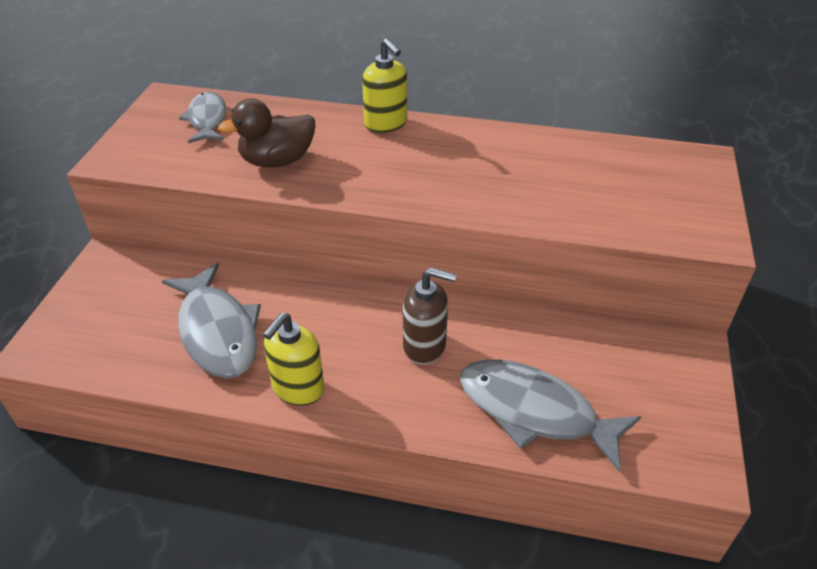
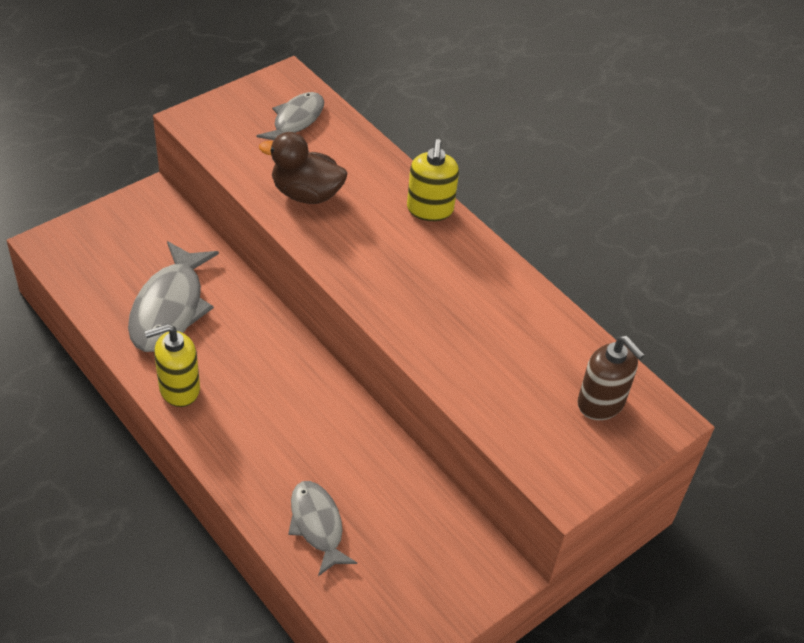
camera: 35 degrees right, 5 degrees up
brown soap dispenser [403,268,457,365] -> brown soap dispenser moved to [577,336,645,420]
grey fish [460,359,641,472] -> grey fish [288,481,357,576], size x0.64

